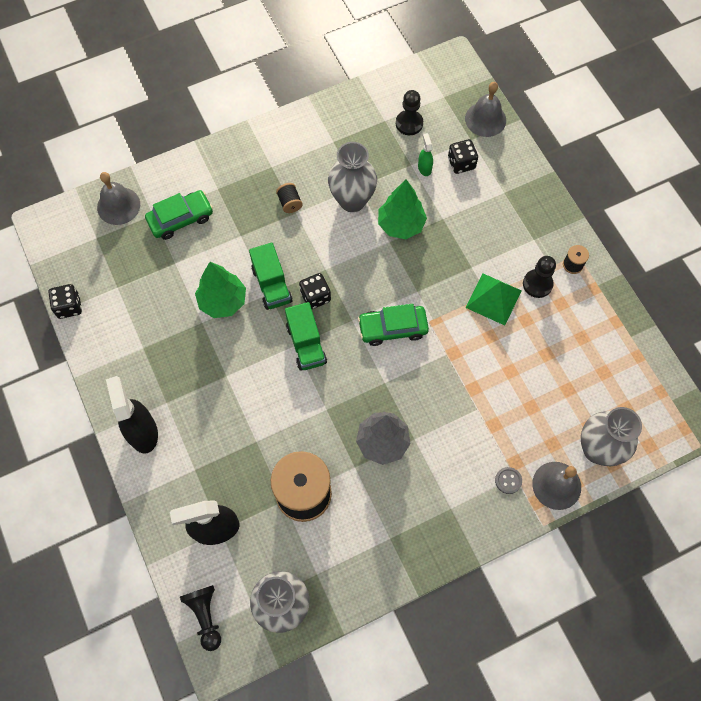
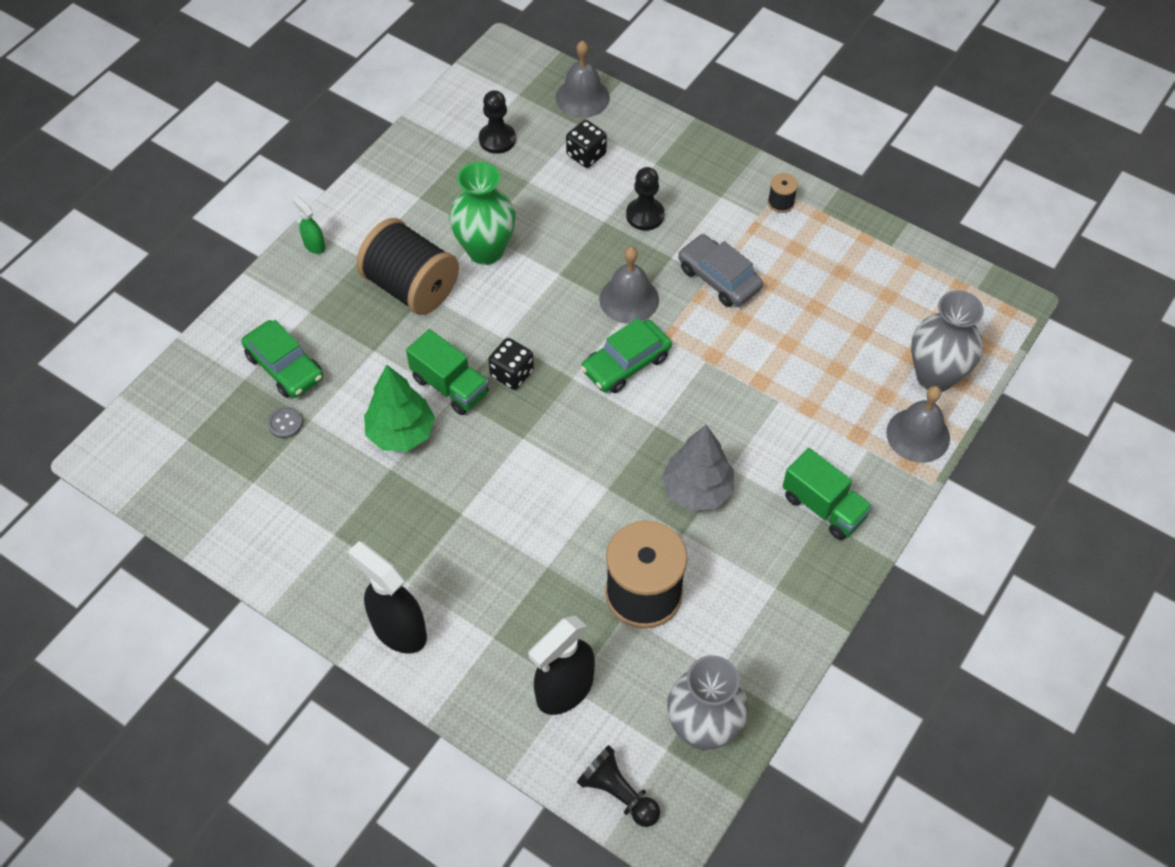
camera: 30 degrees left, 10 degrees down
black dice [48,284,82,319] -> none
grey bell [97,172,140,225] -> grey bell moved to [599,247,659,324]
green car [145,190,213,240] -> green car turned 105 degrees clockwise [241,320,323,398]
black spool [276,183,303,213] -> black spool [356,218,459,315], size x2.44
green truck [285,302,327,371] -> green truck moved to [783,448,873,540]
grey vase [328,142,377,212] -> green vase [449,162,516,265]
green tree [378,179,427,239] -> none
green spray bottle [418,133,433,176] -> green spray bottle moved to [292,196,326,254]
green pyramid [465,273,522,326] -> grey car [678,234,763,307]
grey button [495,467,522,494] -> grey button moved to [267,407,303,438]
black pawn [523,256,556,298] -> black pawn moved to [626,167,664,231]

